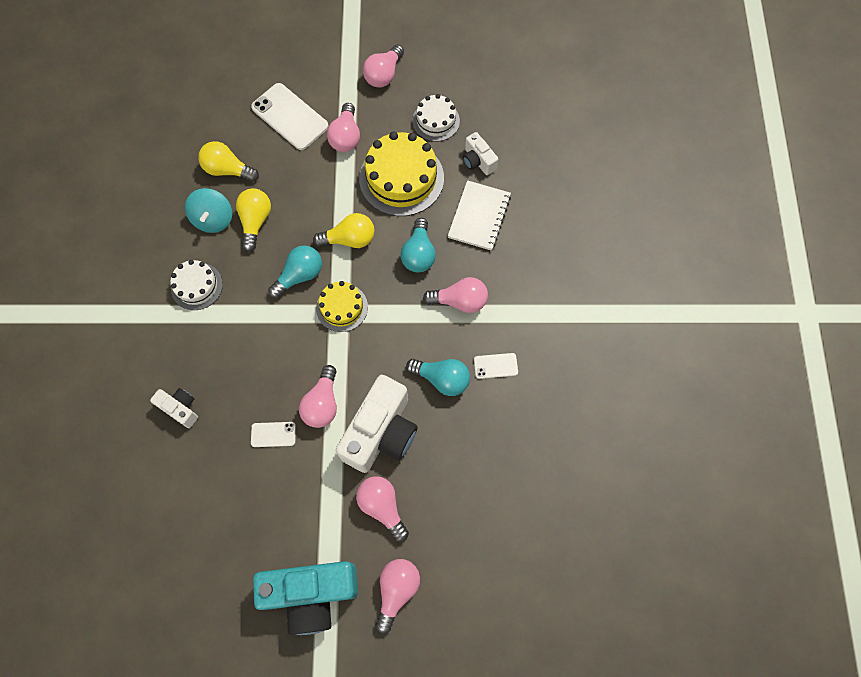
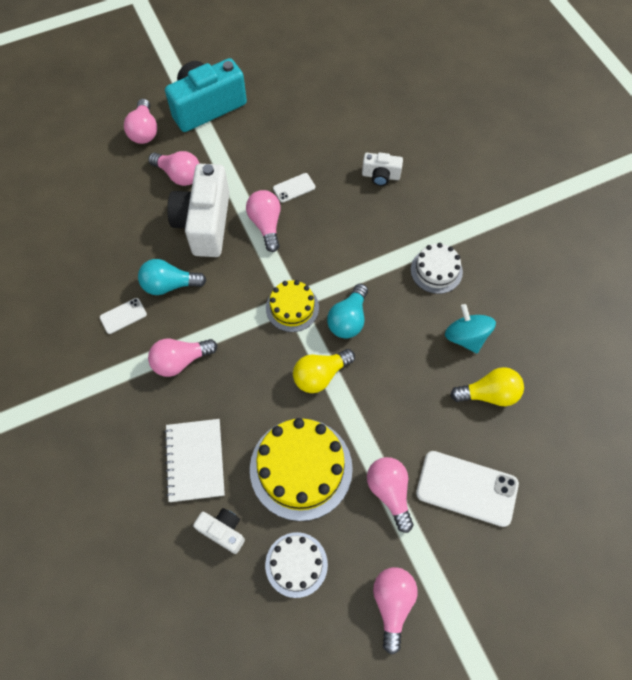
camera: 155 degrees right, 5 degrees down
yellow light bulb [236,188,271,252] -> none
turquoise light bulb [401,218,436,272] -> none

